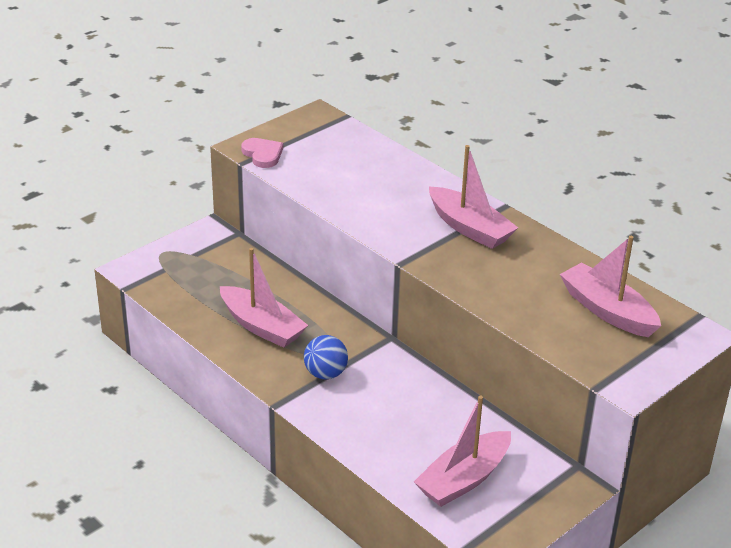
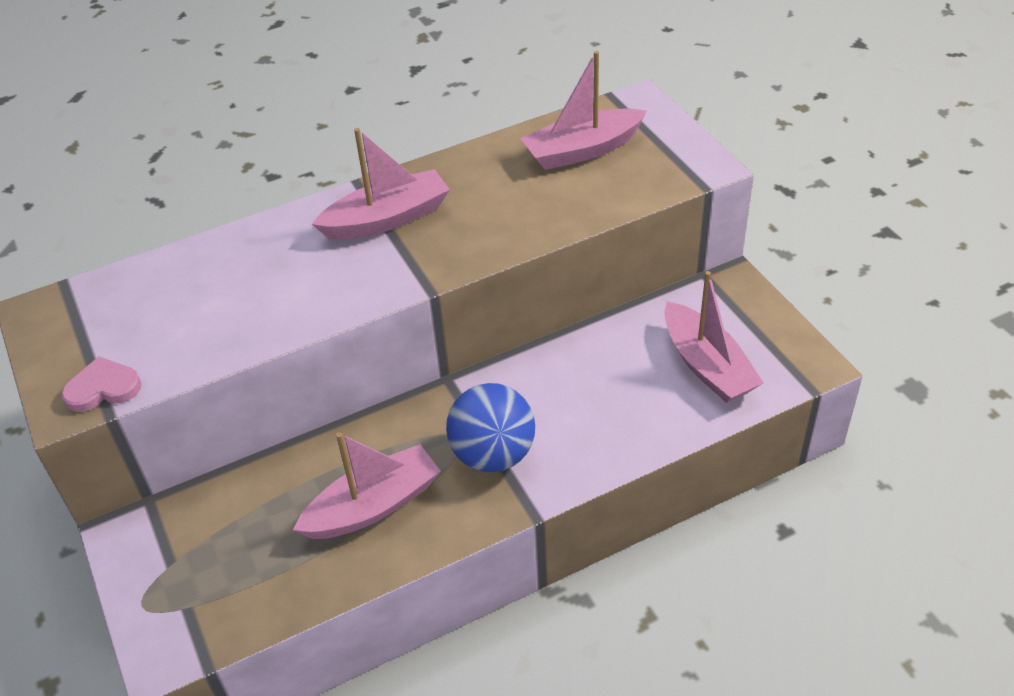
camera: 70 degrees left, 10 degrees up
blue ball [304,335,348,379] -> blue ball [446,383,535,472], size x1.52

